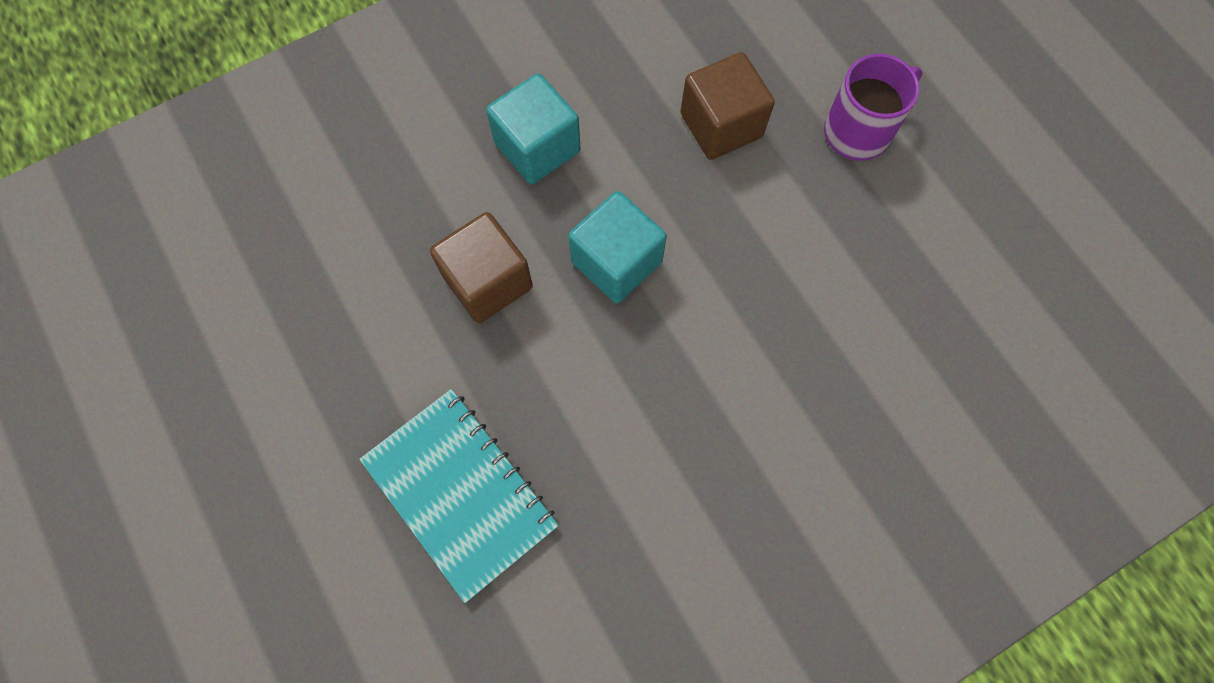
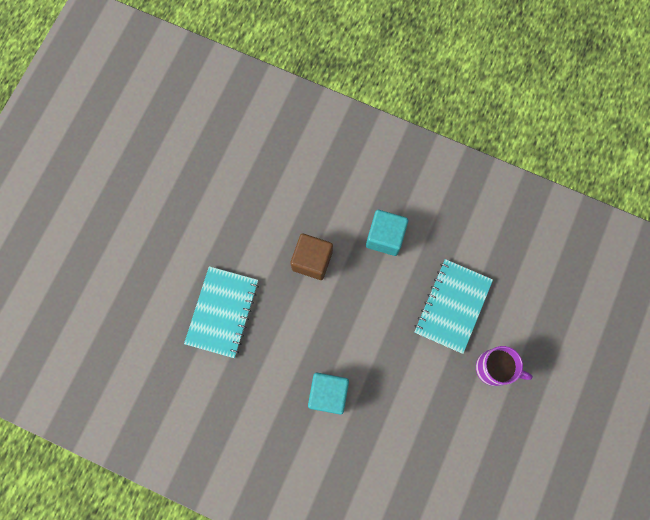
camera: 55 degrees right, 5 degrees up
turquoise cube [568,191,667,303] -> turquoise cube moved to [308,373,349,414]
brown cube [680,52,775,160] -> turquoise notebook [414,259,493,354]

